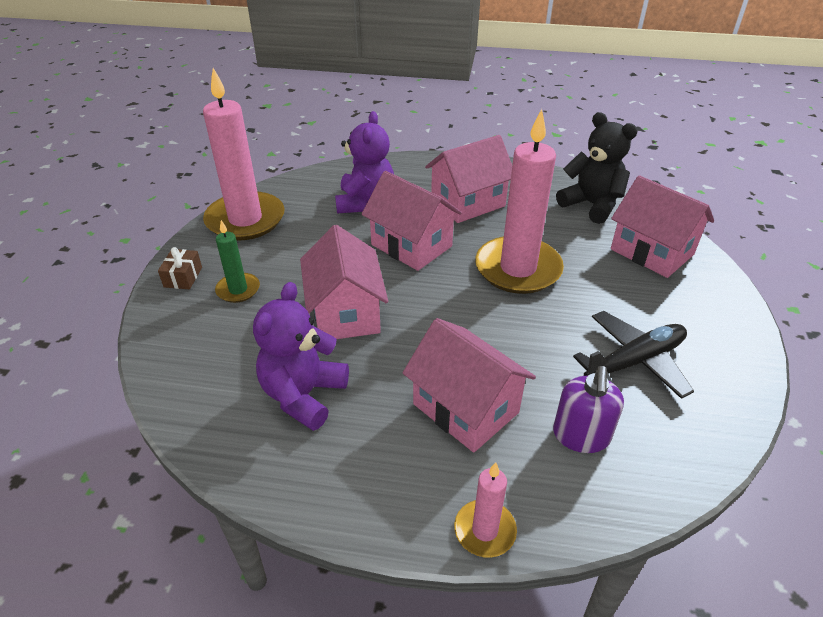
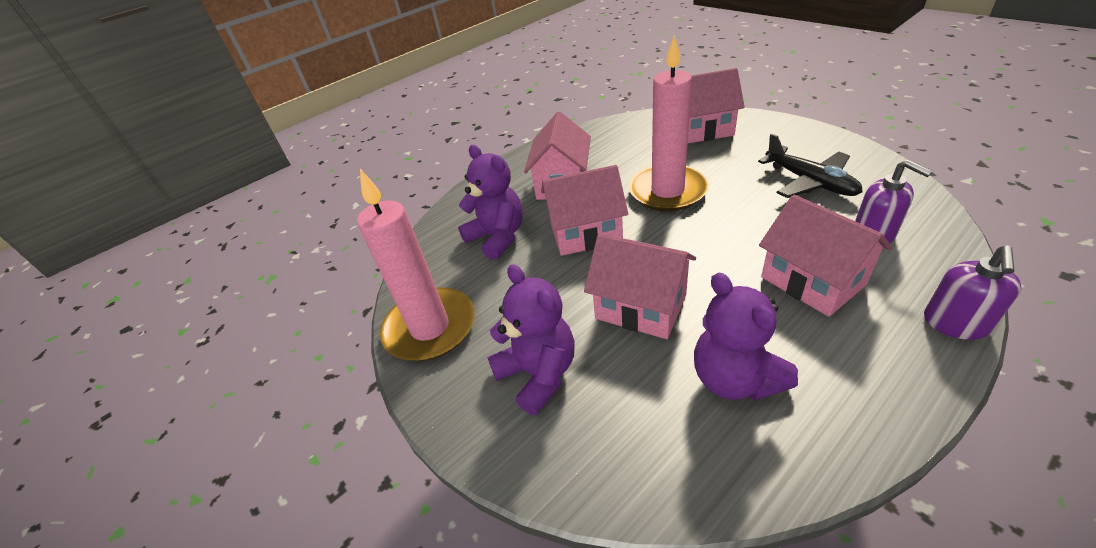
camera: 45 degrees left, 0 degrees up
brown gift [158,247,202,289] -> none
green candle [215,220,260,303] -> purple teddy bear [487,264,575,415]
pink house [403,318,536,453] -> pink house turned 60 degrees clockwise [759,195,892,317]
pink candle [454,462,517,558] -> purple soap dispenser [924,246,1021,340]
black teddy bear [556,112,637,224] -> none
black plane [573,311,694,399] -> black plane turned 135 degrees clockwise [758,133,863,198]

